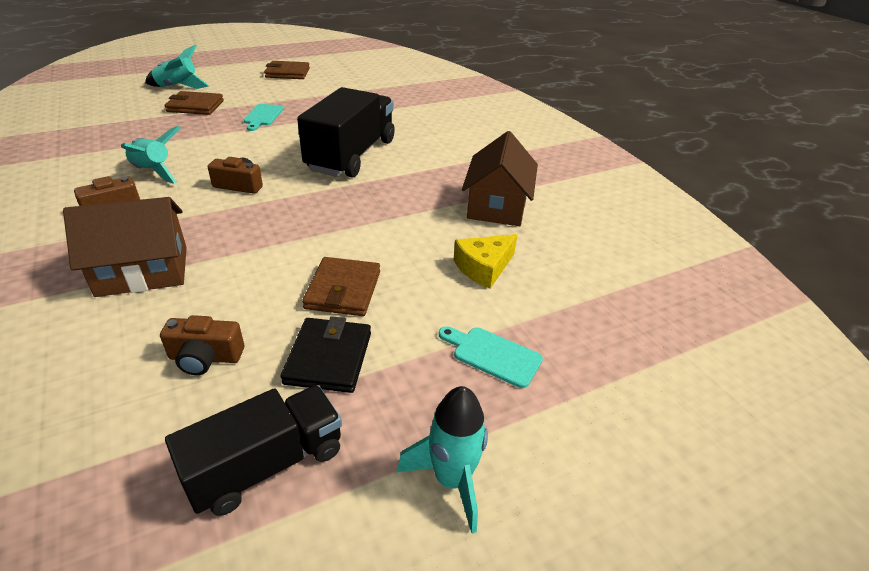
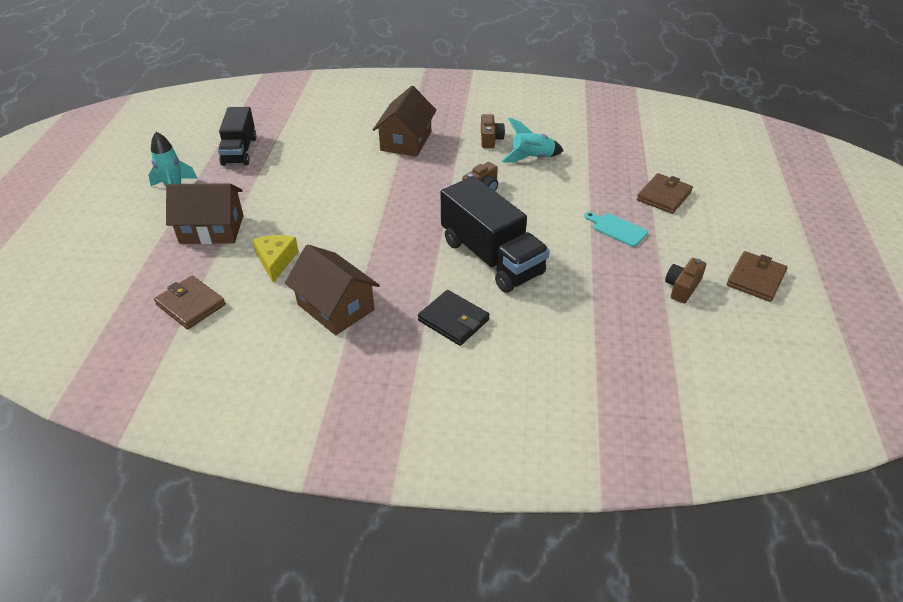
camera: 125 degrees right, 5 degrees up
turquoise rocket [145,44,209,89] -> none
brown camera [160,315,244,375] -> brown camera moved to [665,258,706,303]
black wallet [280,316,371,393] -> black wallet moved to [418,290,490,346]
brown wallet [302,257,380,316] -> brown wallet moved to [154,275,226,329]
turquoise cutting board [439,326,543,388] -> brown house [166,184,244,244]

